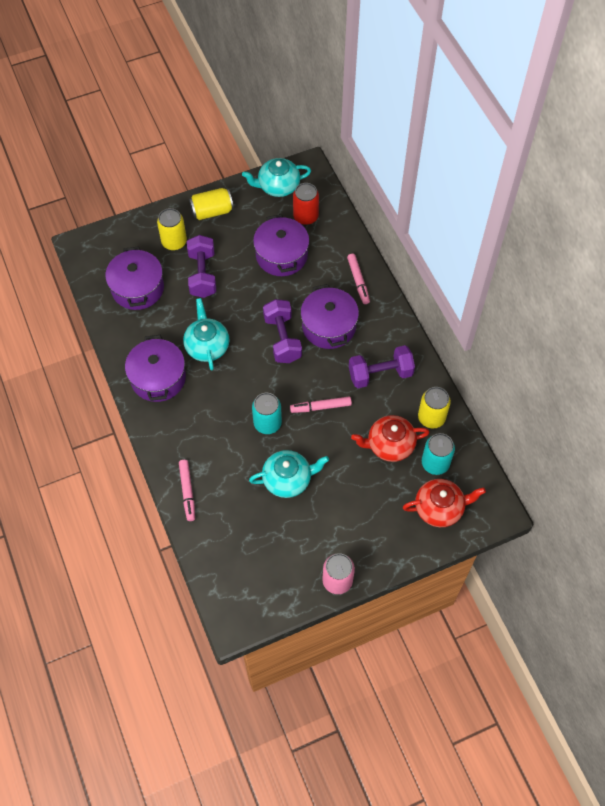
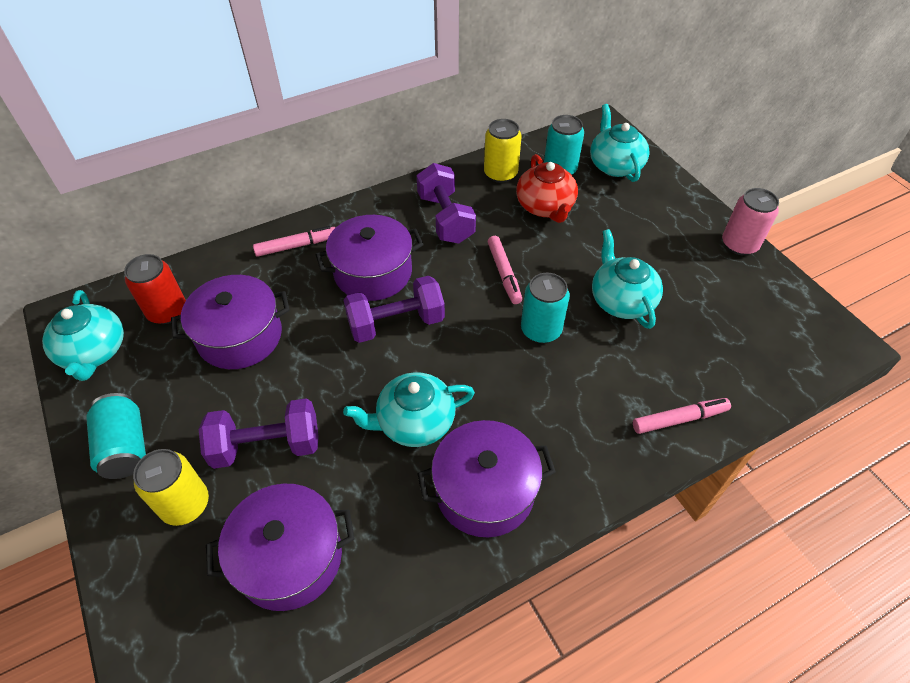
camera: 95 degrees left, 10 degrees down
yellow can [189,188,234,220] -> turquoise can [86,393,146,479]
red teapot [403,479,486,527] -> turquoise teapot [590,104,650,182]

